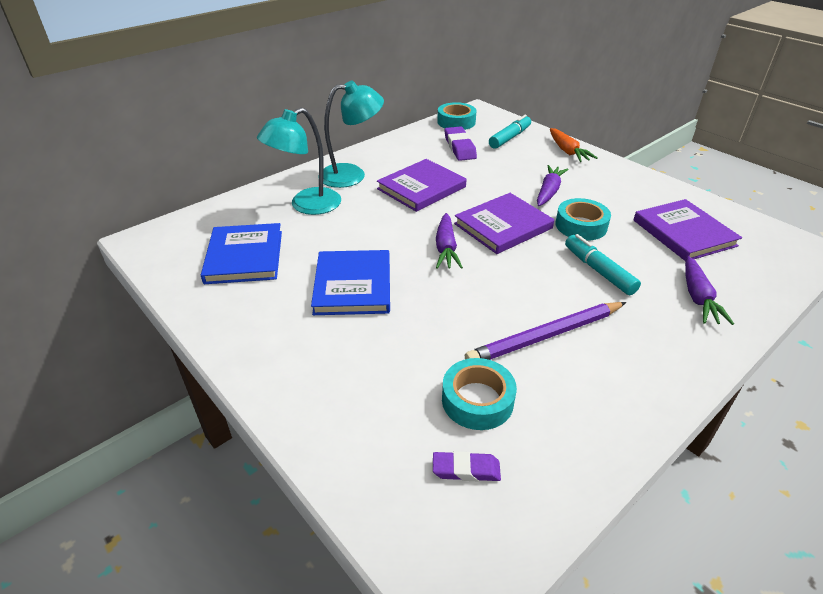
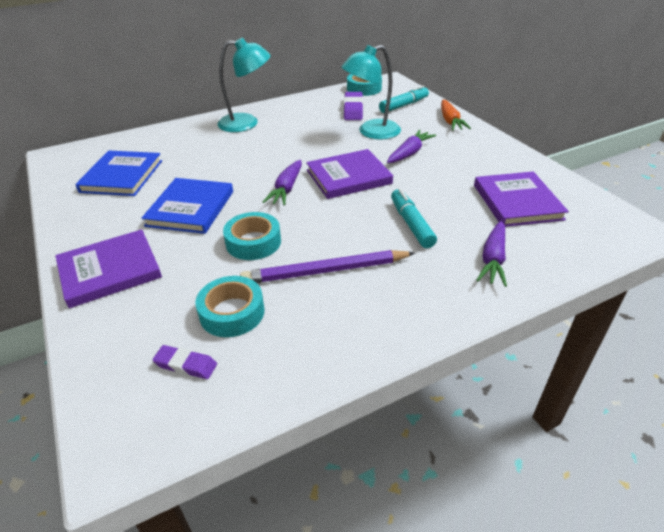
camera: 15 degrees right, 0 degrees up
turquoise lamp [257,108,341,215] -> turquoise lamp moved to [341,45,401,140]
purple book [377,159,466,212] -> purple book moved to [55,229,162,308]
turquoise tape [555,198,611,241] -> turquoise tape moved to [223,212,281,260]

